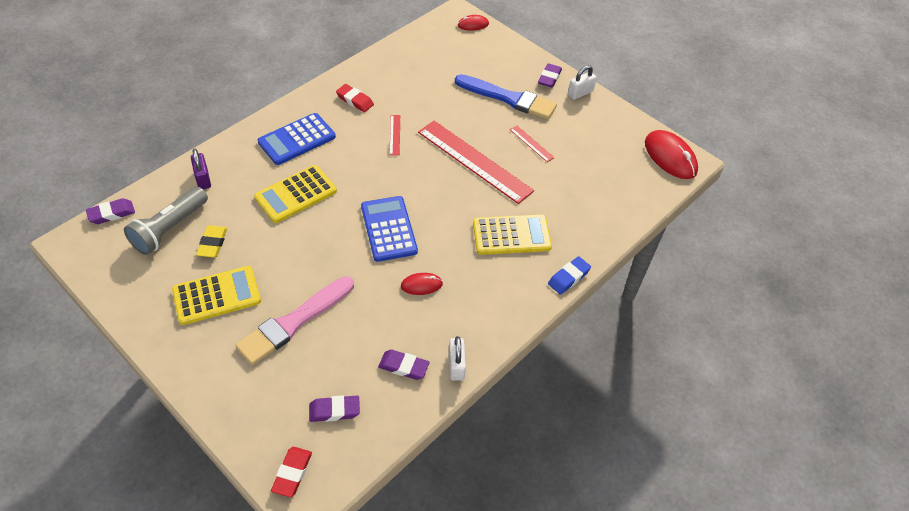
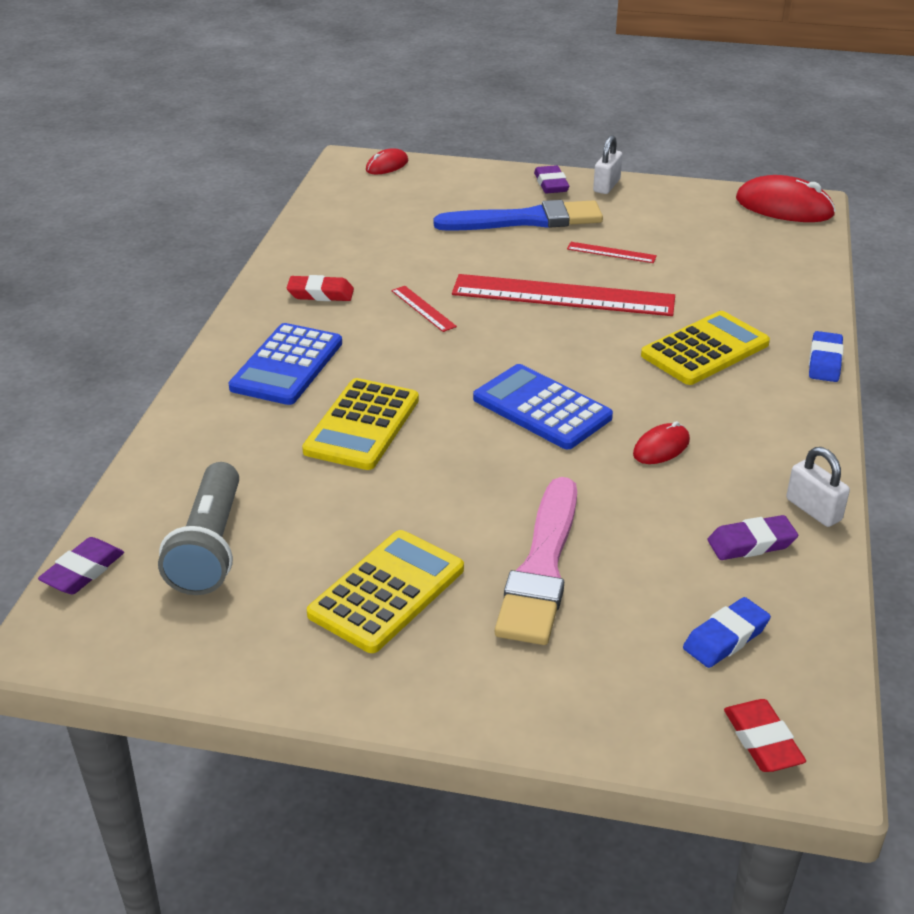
camera: 30 degrees left, 15 degrees down
purple padlock [191,149,211,189] -> none
yellow eraser [196,225,227,257] -> none
purple eraser [309,395,360,422] -> blue eraser [683,597,771,668]

